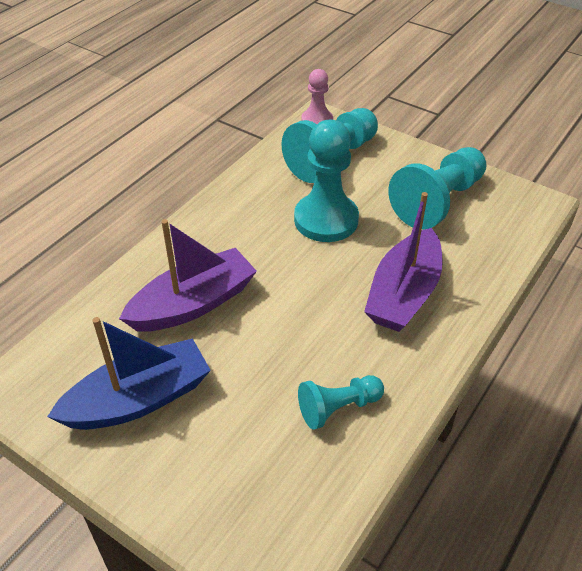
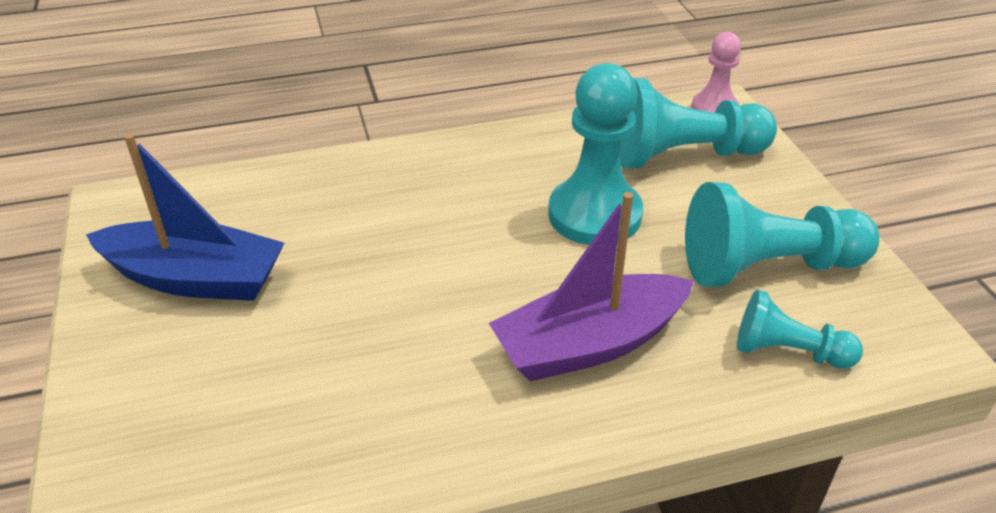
camera: 40 degrees right, 5 degrees down
purple boat [119,219,257,332] -> none
turquoise pawn [298,375,384,430] -> turquoise pawn moved to [737,289,863,369]

